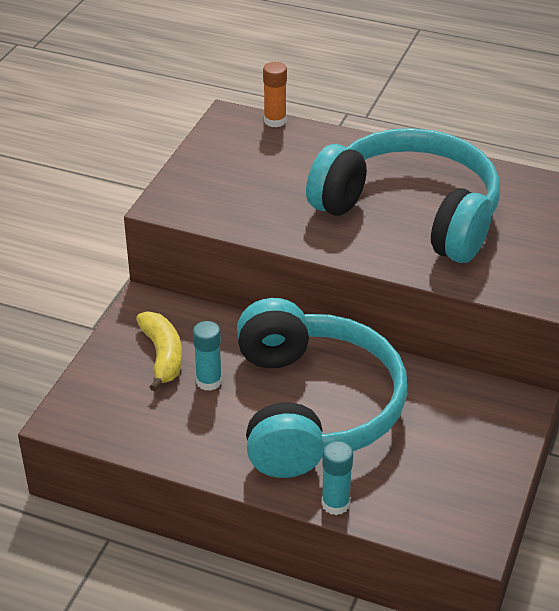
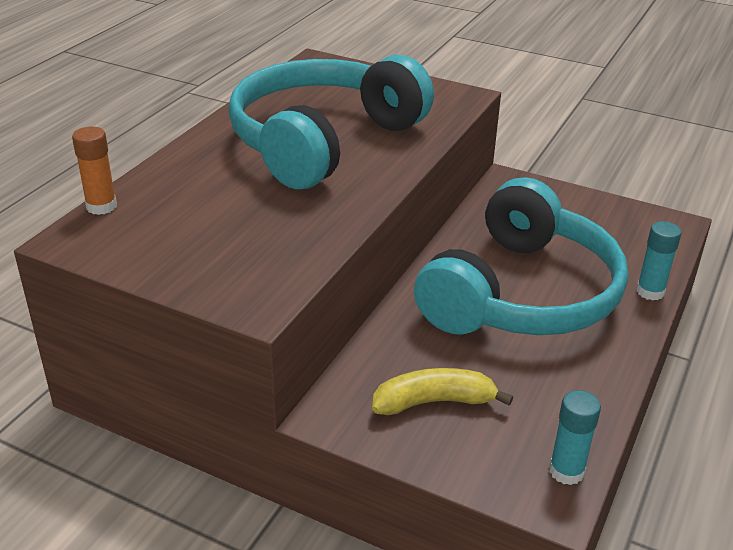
camera: 85 degrees left, 5 degrees down
turquoise glue stick [193,321,222,391] -> turquoise glue stick moved to [549,390,601,485]
turquoise headphones [237,298,407,478] -> turquoise headphones turned 120 degrees clockwise [414,177,628,335]

